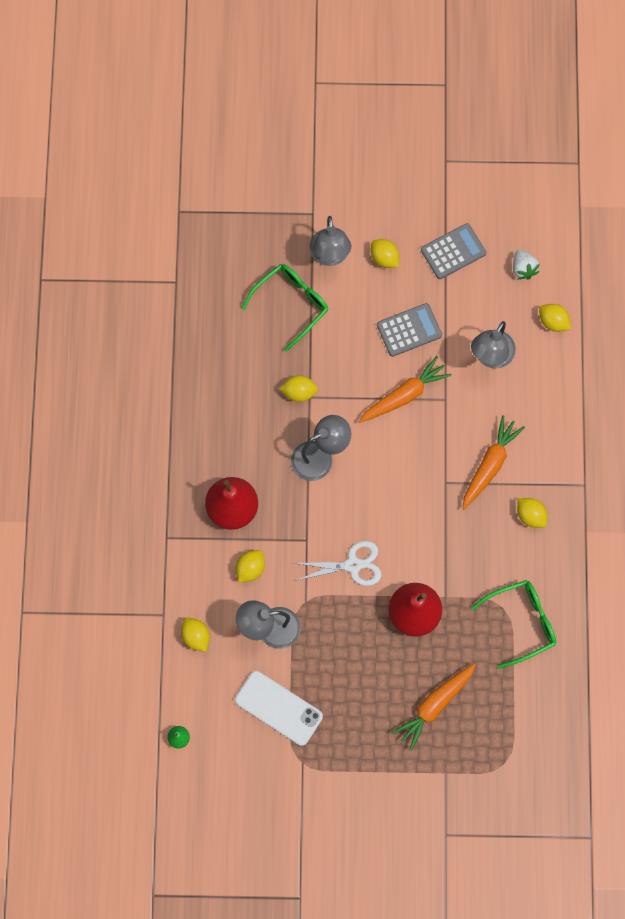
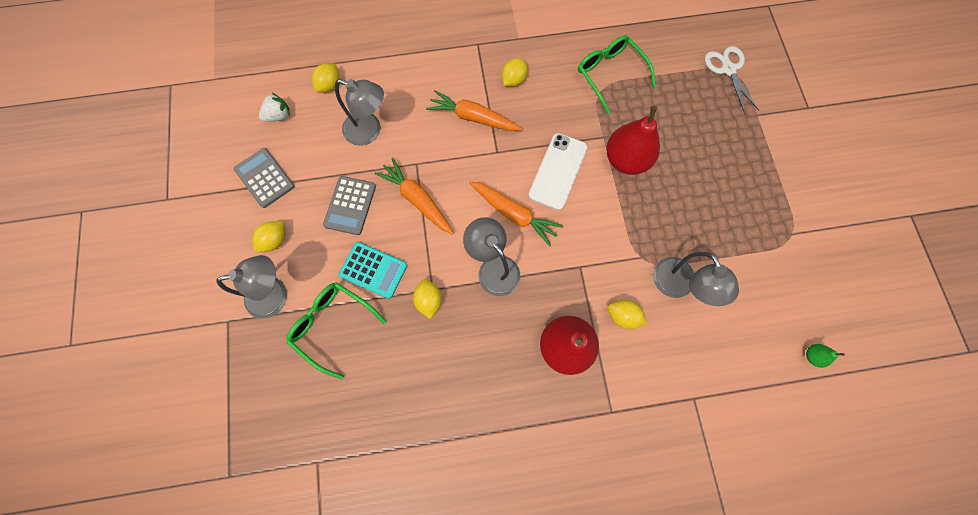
camera: 100 degrees left, 0 degrees up
yellow lemon [181,618,210,652] -> none
white phone [235,671,323,746] -> white phone moved to [528,133,588,210]
white scissors [294,541,382,586] -> white scissors moved to [705,46,760,114]
grey calculator [377,303,442,357] -> grey calculator turned 135 degrees counterclockwise [323,176,376,235]
orange carrot [392,663,476,751] -> orange carrot moved to [469,181,563,246]
none -> turquoise calculator [339,242,407,299]

